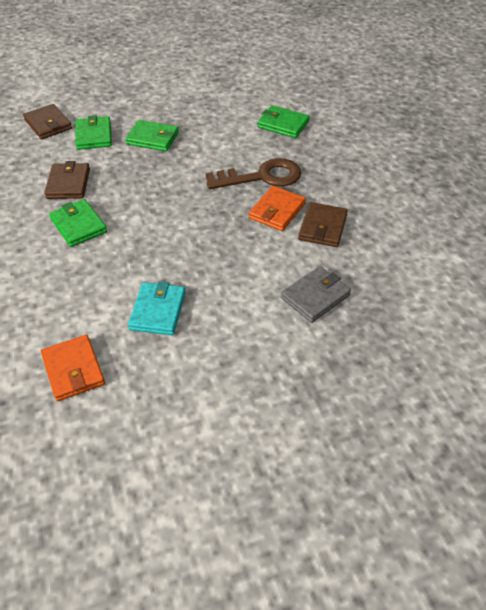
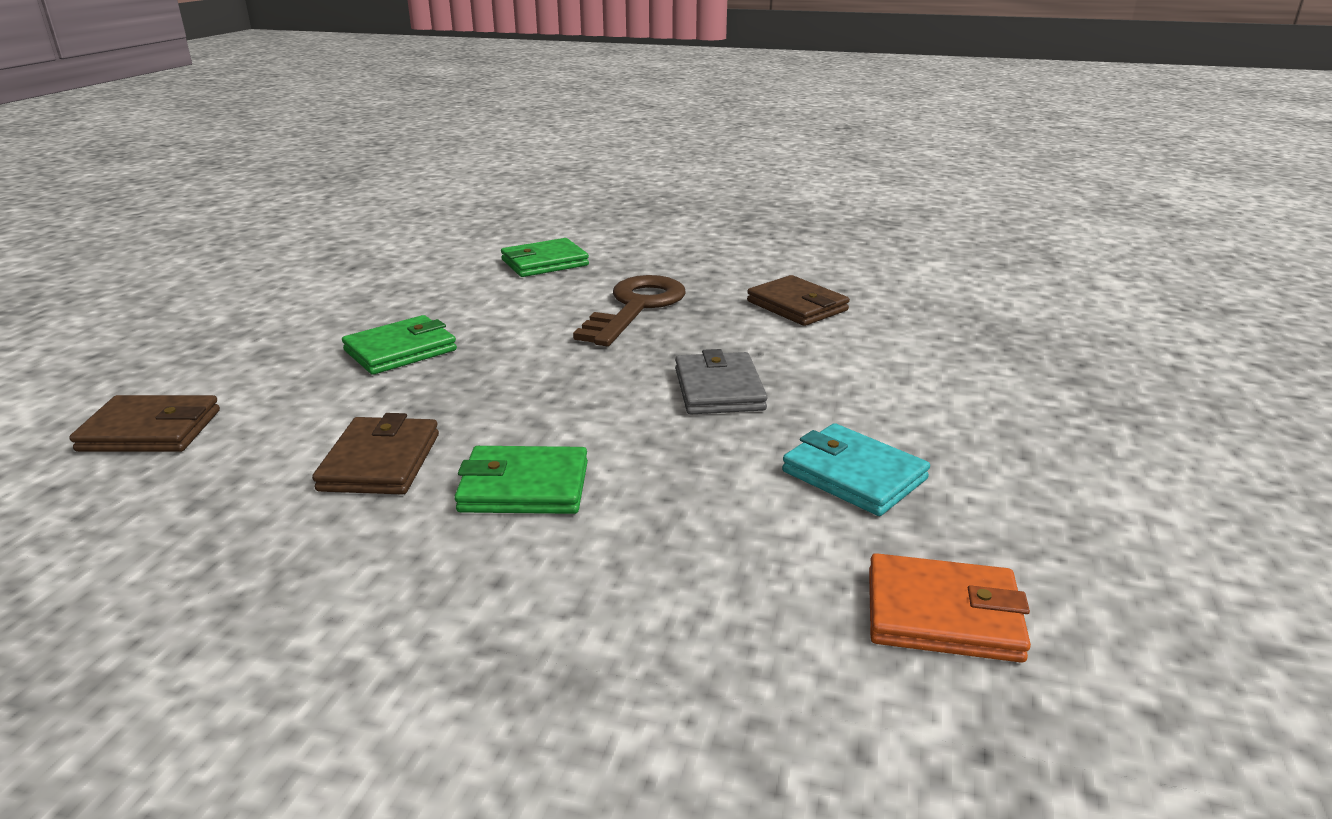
camera: 55 degrees left, 20 degrees down
brown wallet [44,161,90,199] -> brown wallet turned 60 degrees clockwise [312,413,439,495]
green wallet [75,115,112,150] -> none
orange wallet [249,186,306,231] -> none
grey wallet [281,266,351,323] -> grey wallet moved to [675,349,768,414]

